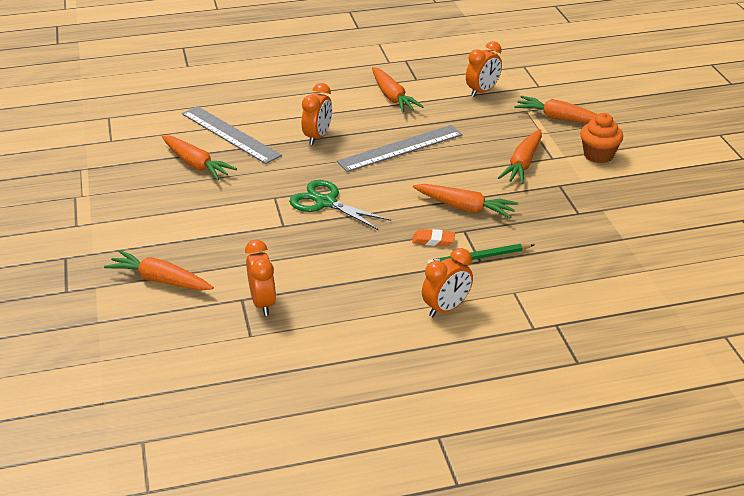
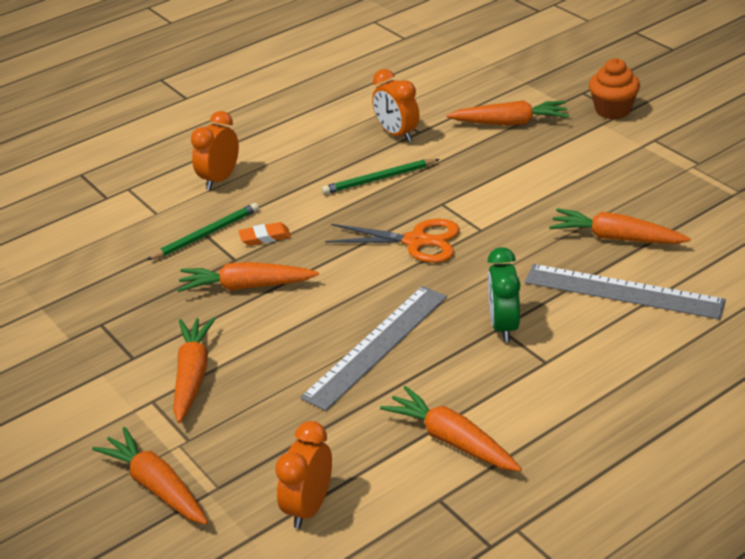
camera: 160 degrees right, 0 degrees up
green scissors [289,180,391,230] -> orange scissors [325,219,460,263]
orange clock [302,83,332,145] -> green clock [488,247,521,342]
orange carrot [514,96,598,123] -> orange carrot turned 135 degrees counterclockwise [92,427,208,525]
orange cupcake [580,113,623,163] -> orange cupcake moved to [589,58,640,119]
none -> green pencil [322,159,440,194]

